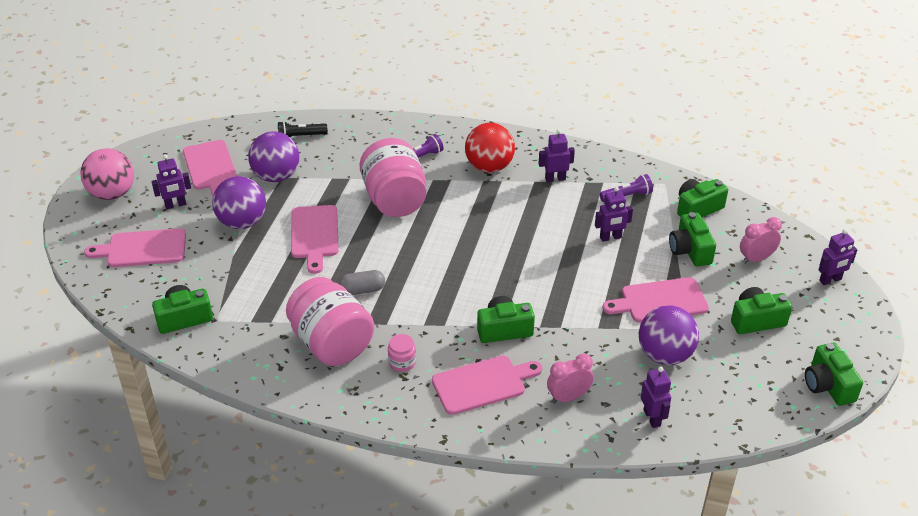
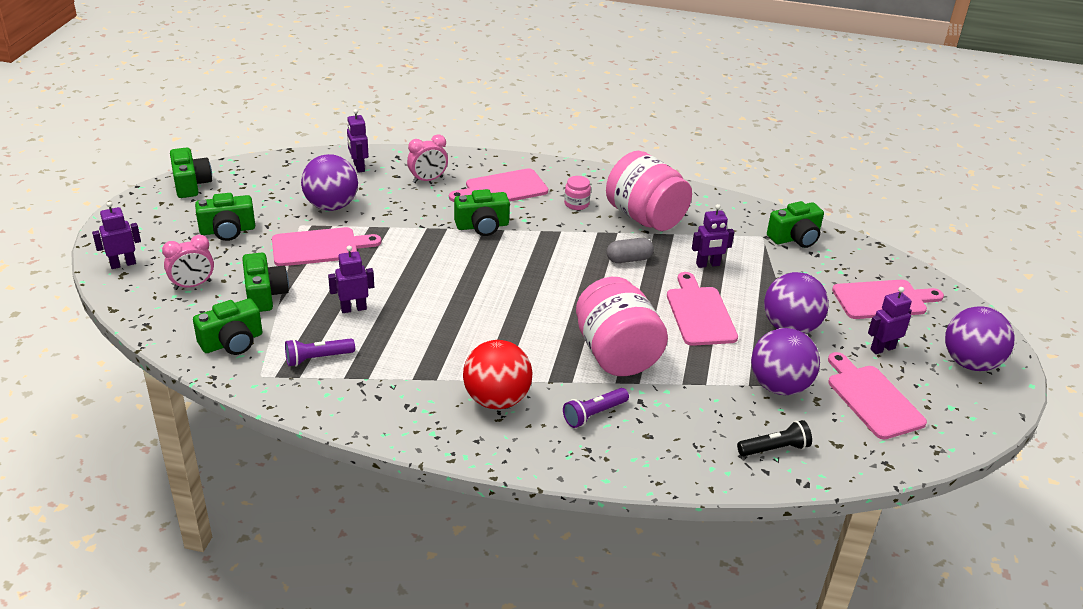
camera: 175 degrees right, 5 degrees down
pink ball [80,148,134,200] -> purple ball [945,306,1014,371]
purple robot [539,129,575,182] -> purple robot moved to [692,204,734,268]

